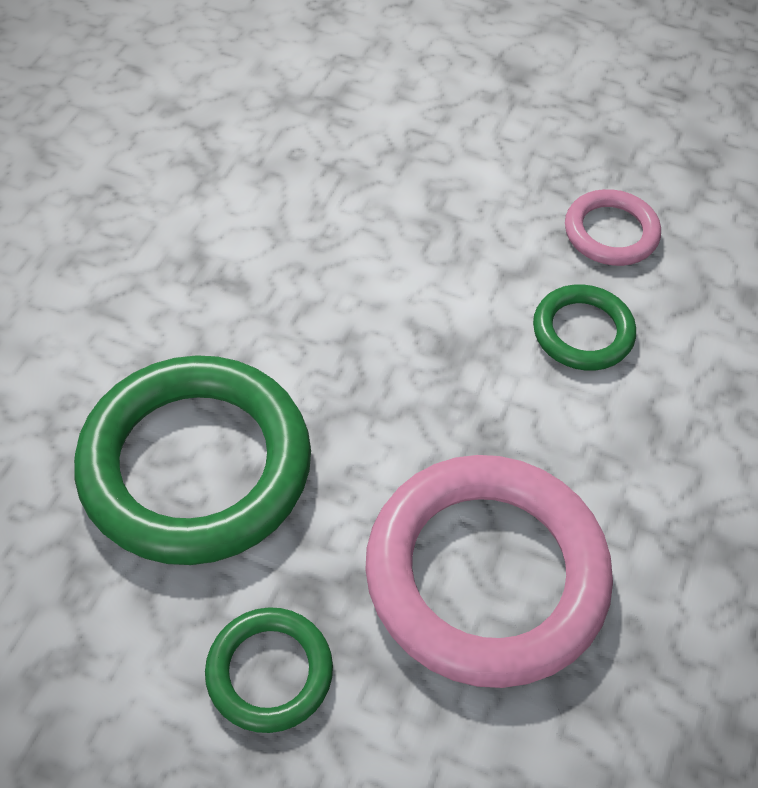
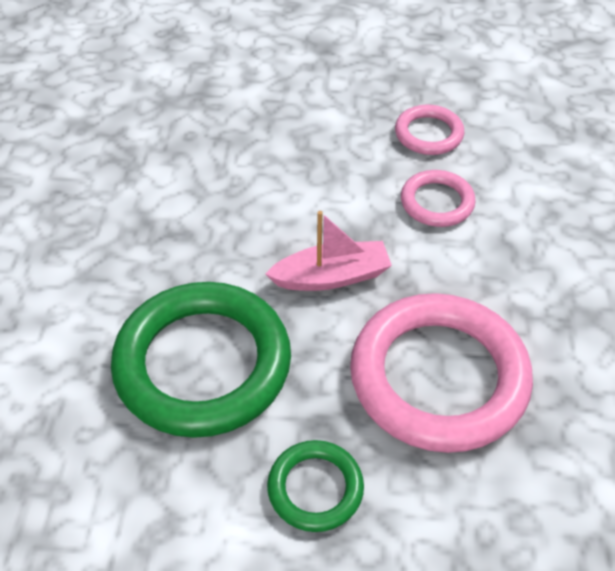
camera: 15 degrees left, 5 degrees down
green ring [533,284,636,371] -> pink ring [401,170,476,227]
none -> pink boat [265,211,392,291]

